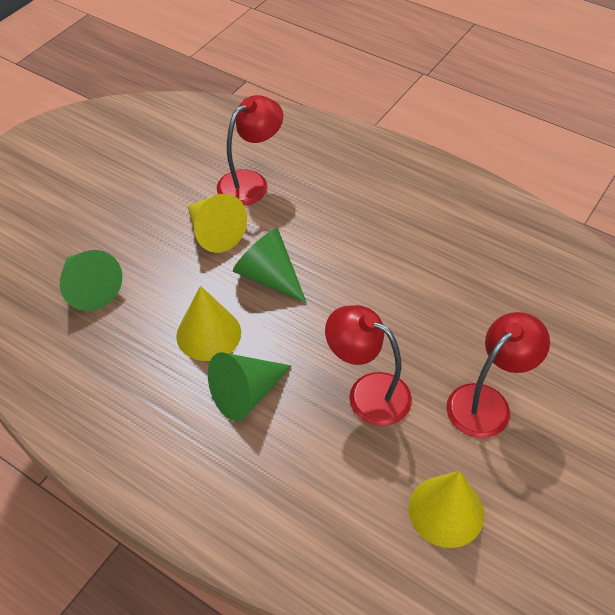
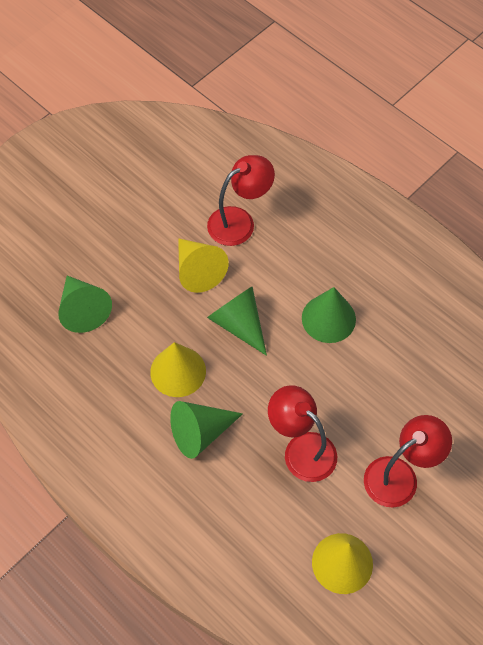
camera: 10 degrees right, 10 degrees up
none -> green cone [302,287,356,343]

